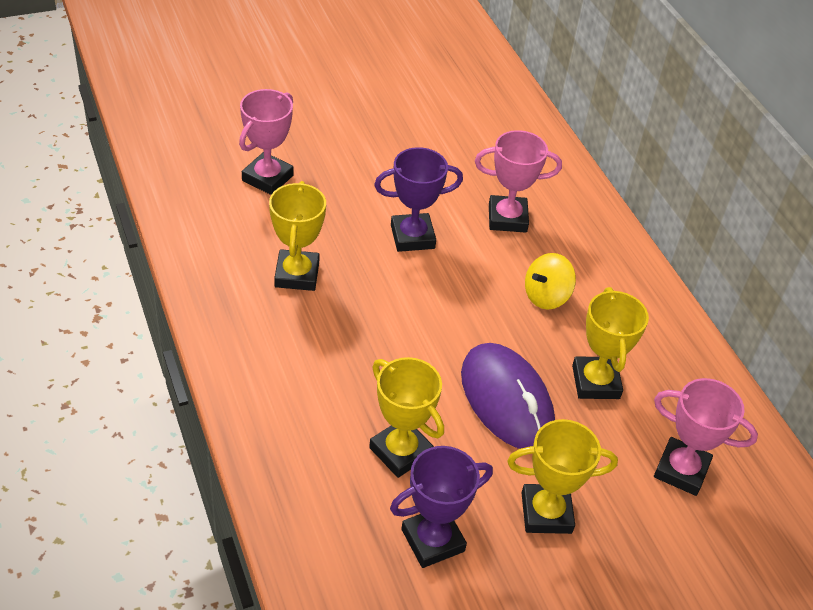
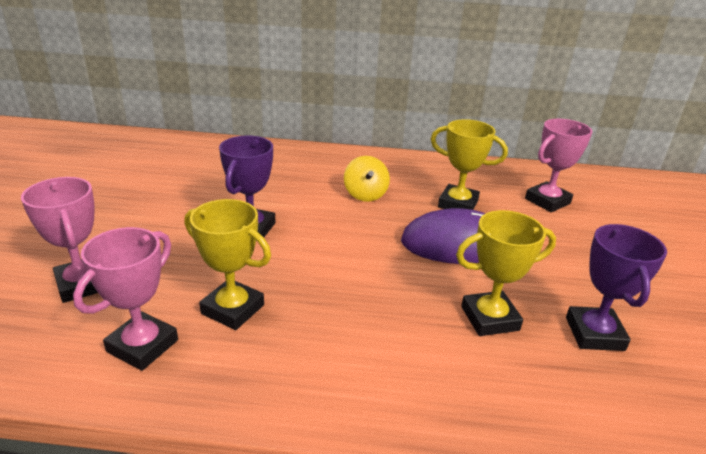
camera: 60 degrees left, 15 degrees down
pink trophy [475,130,562,233] -> pink trophy moved to [73,227,178,371]
yellow trophy [507,419,618,534] -> none

